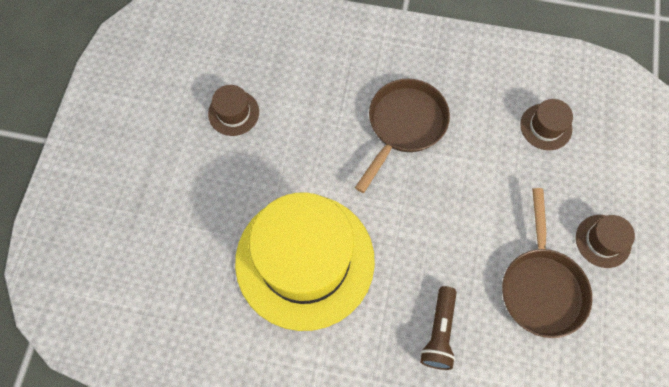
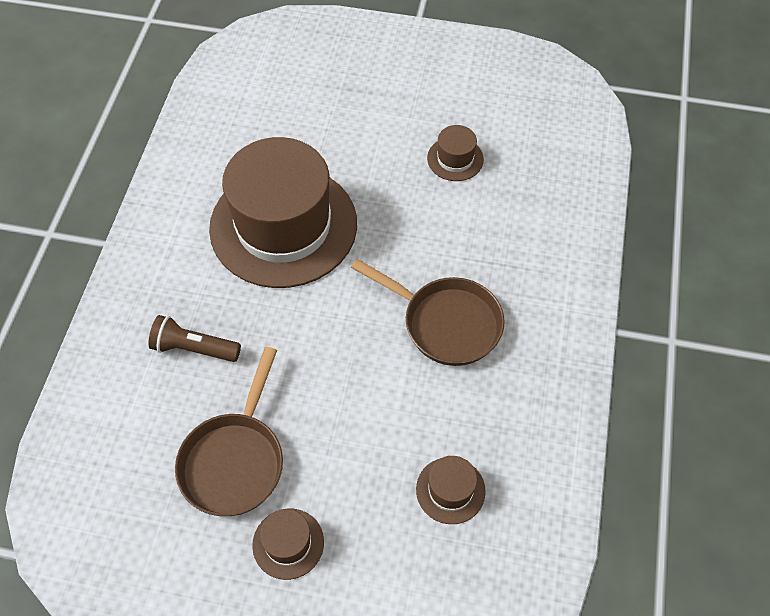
camera: 90 degrees right, 10 degrees down
yellow hat [235,193,375,331] -> brown hat [209,137,357,288]
brown pan [502,188,592,338] -> brown pan turned 75 degrees counterclockwise [175,347,283,516]

